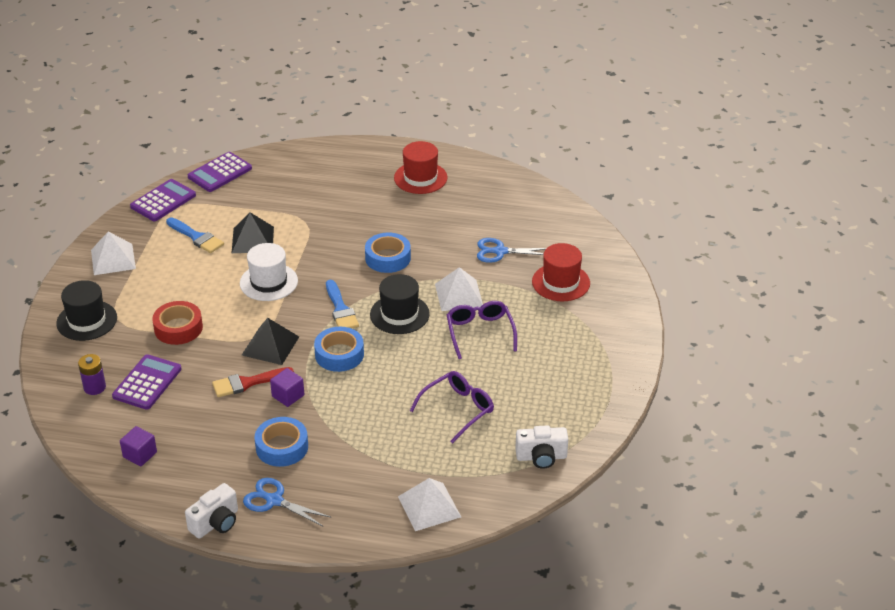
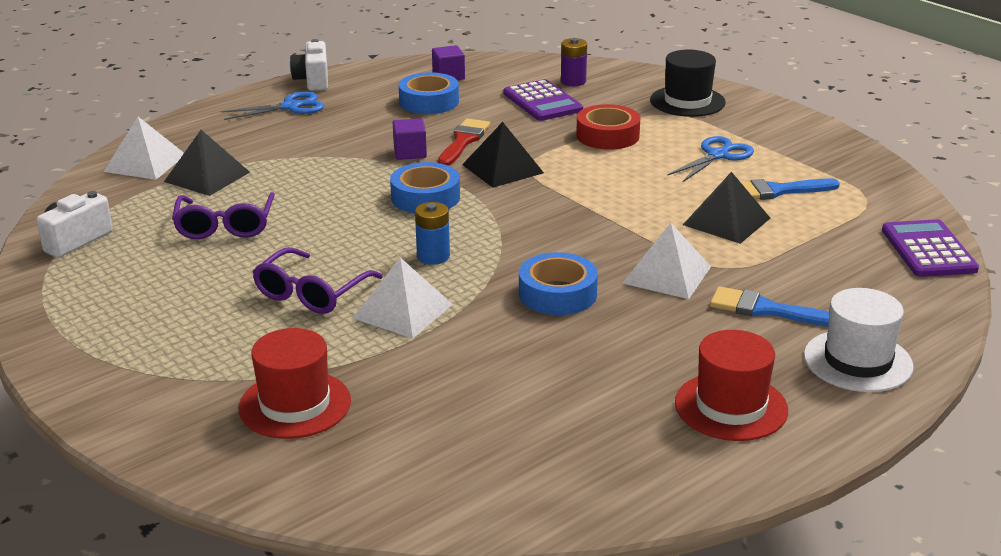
camera: 130 degrees right, 10 degrees down
white pyramid [91,232,136,275] -> white pyramid moved to [622,223,711,299]
purple calculator [130,179,196,221] -> none
white hat [240,243,298,301] -> white hat moved to [804,288,914,392]
blue tape [255,417,308,467] -> blue tape moved to [399,72,459,114]
blue brush [326,280,359,329] -> blue brush moved to [710,286,829,327]
black hat [370,274,430,334] -> blue battery [415,202,450,265]
purple glasses [447,301,517,359] -> purple glasses turned 90 degrees clockwise [253,247,383,314]
blue scissors [477,238,546,263] -> blue scissors moved to [667,136,754,182]
none -> black pyramid [164,130,250,196]

